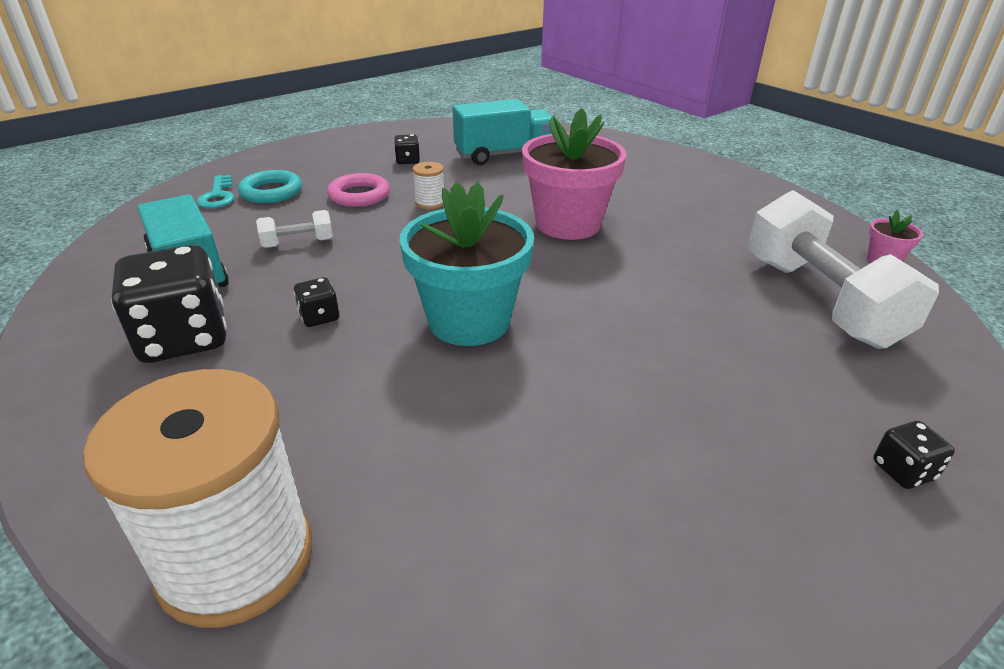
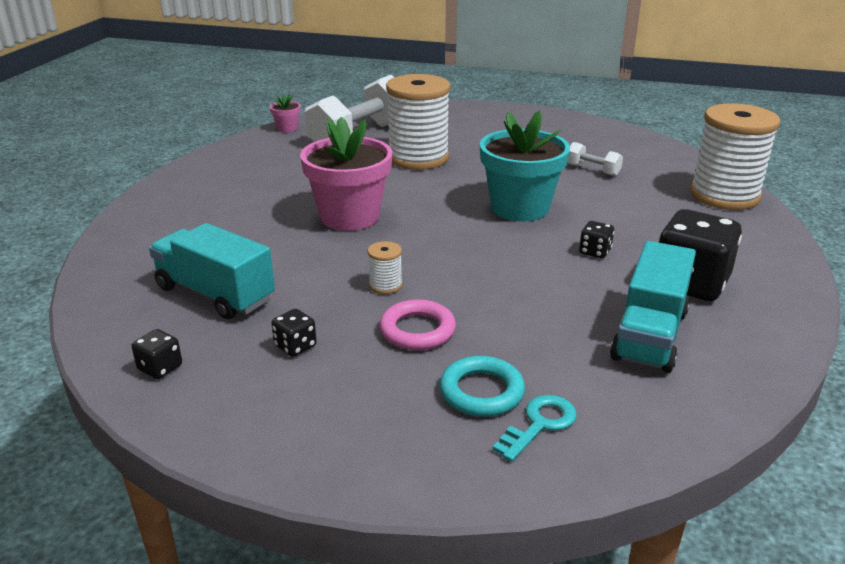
camera: 125 degrees left, 5 degrees down
white dumbbell [256,210,333,248] -> white dumbbell moved to [567,142,623,176]
black dice [873,421,955,489] -> black dice moved to [132,329,182,379]
none -> white spool [386,74,450,170]

